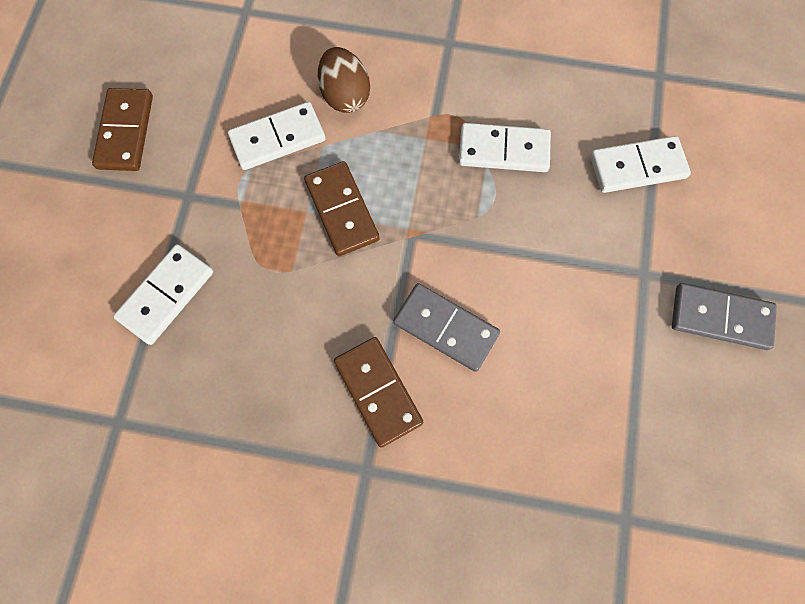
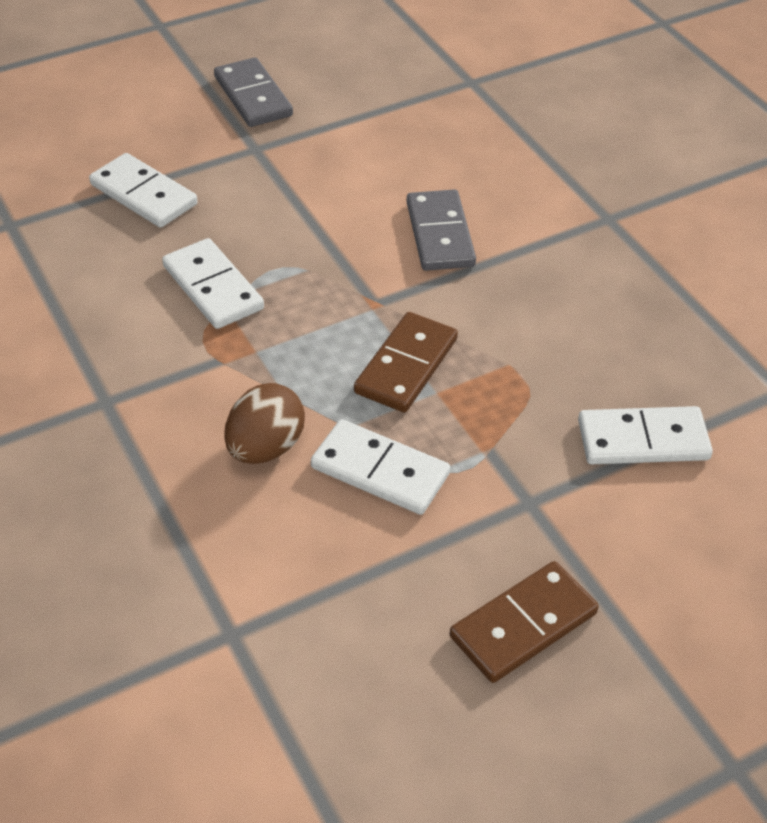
camera: 130 degrees left, 25 degrees down
brown domino [334,337,423,448] -> none

